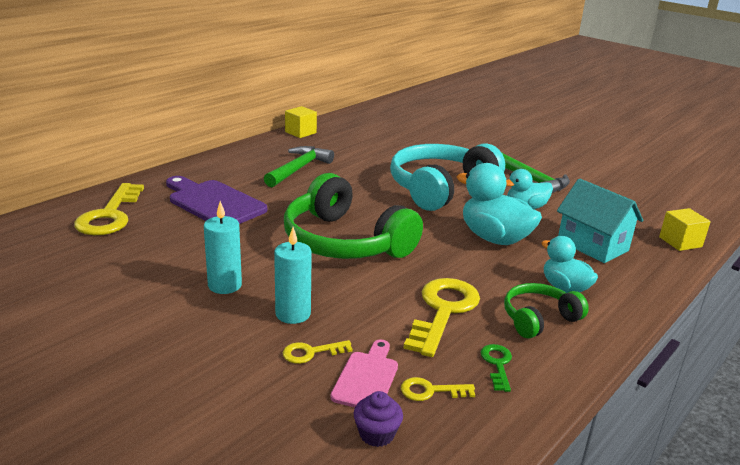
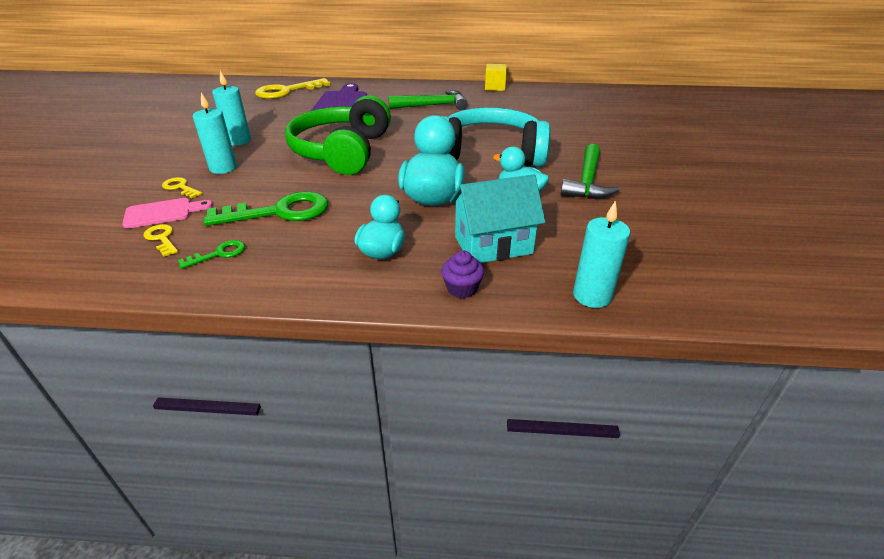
camera: 55 degrees right, 10 degrees up
purple cupcake [354,391,403,447] -> purple cupcake moved to [441,250,484,298]
yellow key [403,278,480,357] -> green key [203,191,328,226]
green headphones [504,283,589,339] -> none
turquoise house [557,178,643,263] -> turquoise house turned 60 degrees clockwise [450,174,545,263]
yellow cube [659,208,711,251] -> turquoise candle [573,200,630,308]

